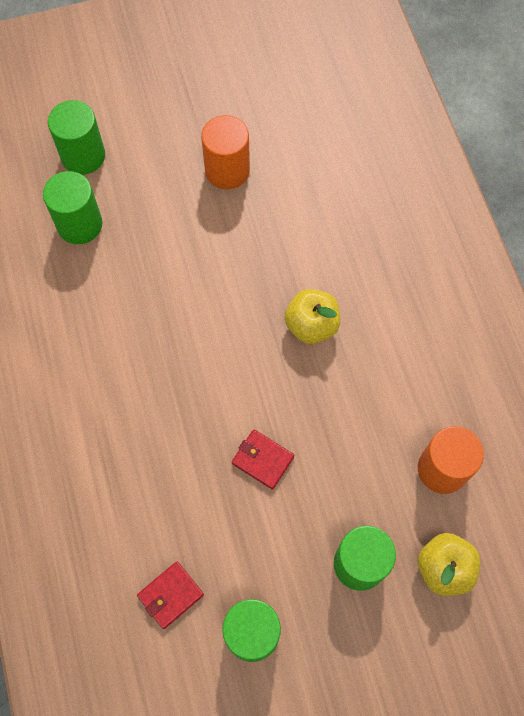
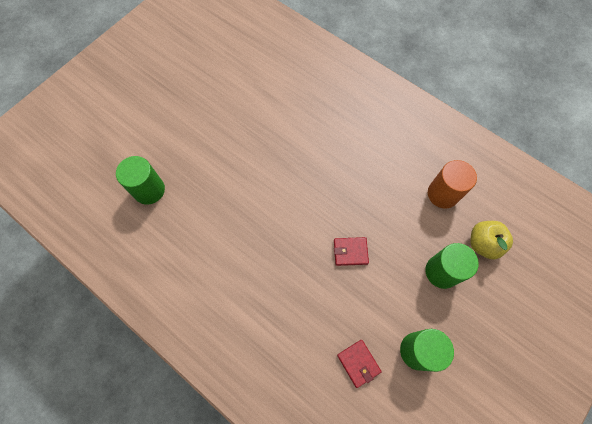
camera: 35 degrees left, 0 degrees up
green cylinder [48,100,105,175] -> none
red wallet [137,561,204,629] -> red wallet turned 45 degrees counterclockwise [337,340,382,388]
orange cylinder [201,115,250,189] -> none
yellow apple [284,289,340,344] -> none

